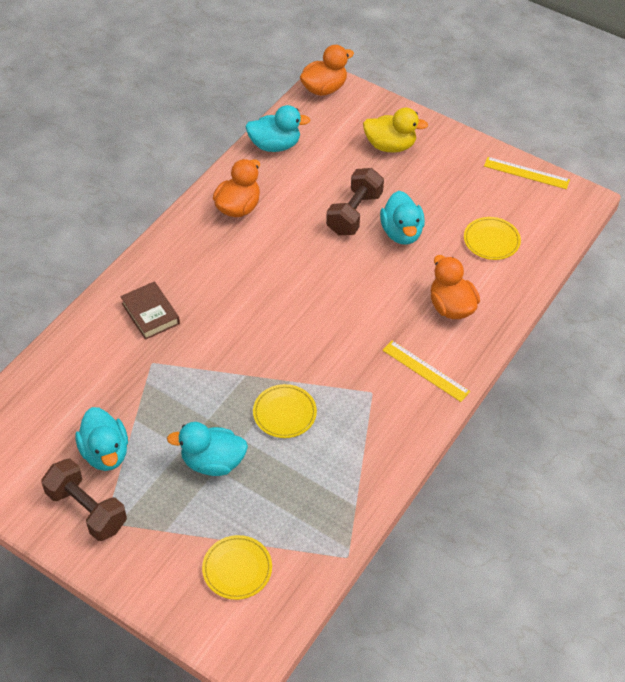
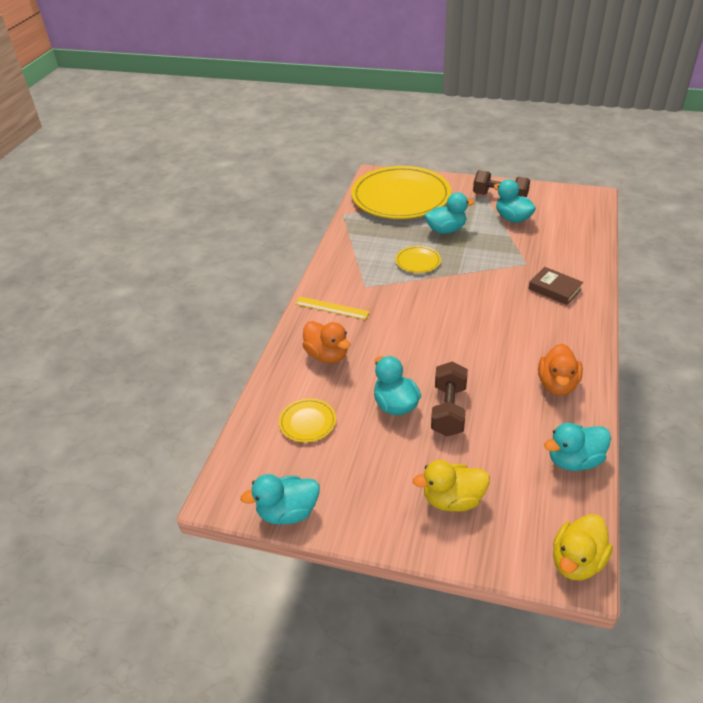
camera: 165 degrees right, 10 degrees down
yellow plate [202,535,272,600] -> yellow plate [351,166,451,219], size x2.48
orange duck [300,45,354,96] -> yellow duck [553,514,613,580]
yellow ruler [484,157,570,189] -> turquoise duck [241,474,320,524]

